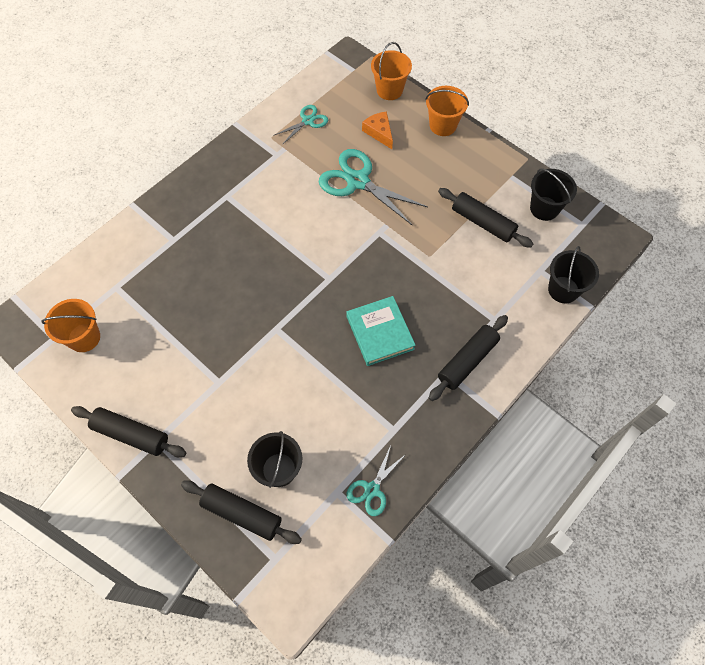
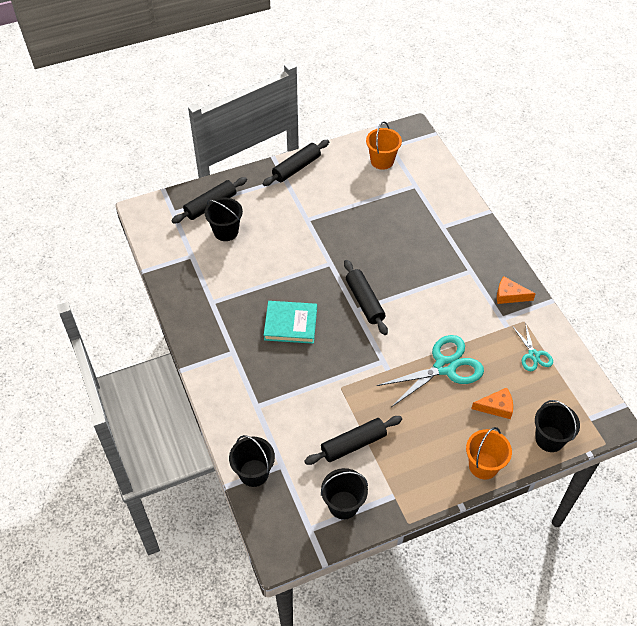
camera: 115 degrees right, 10 degrees down
turquoise scissors [347,445,406,516] -> none
orange bucket [371,42,412,100] -> black bucket [535,400,580,452]
black rolling pin [429,315,508,401] -> black rolling pin moved to [344,260,388,335]
none -> orange cheese [497,276,536,304]

